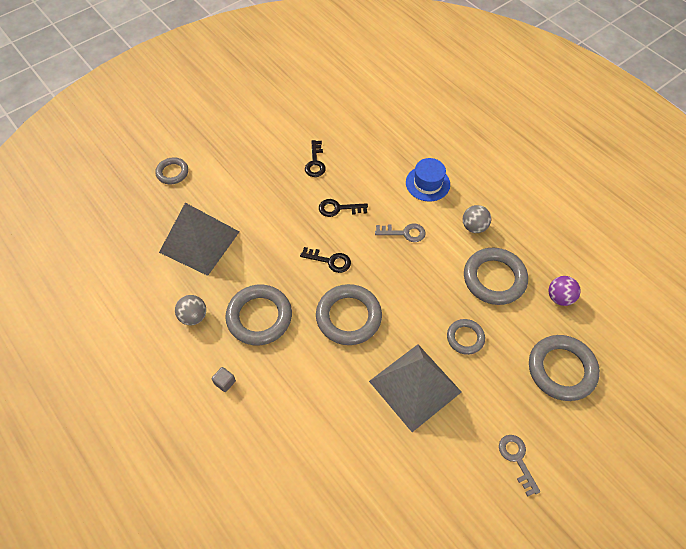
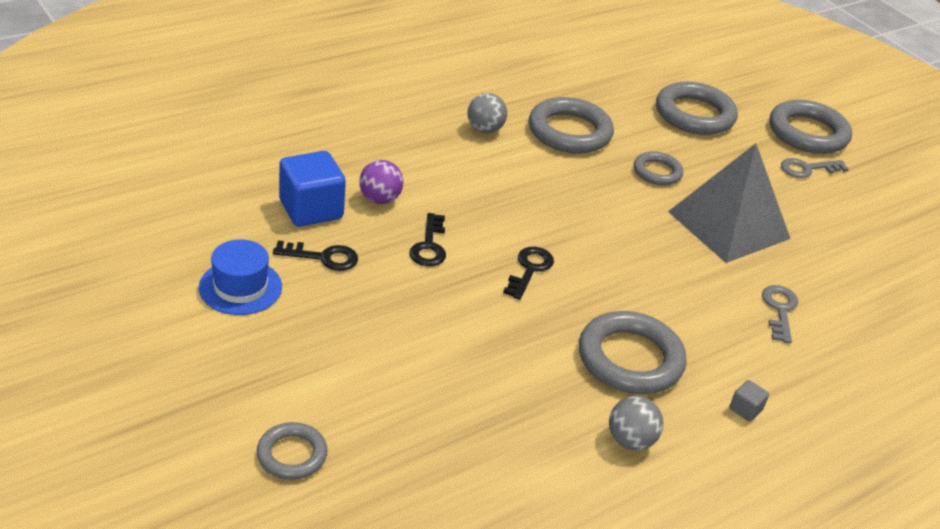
camera: 90 degrees left, 20 degrees down
grey pyramid [159,203,239,276] -> none
grey ring [316,284,382,345] -> grey ring moved to [770,100,852,154]
grey key [375,224,426,242] -> grey key moved to [762,285,798,343]
blue hat [406,158,450,201] -> blue hat moved to [199,239,282,315]
purple ball [549,276,580,306] -> purple ball moved to [359,160,403,204]
none -> blue cube [279,151,346,227]

